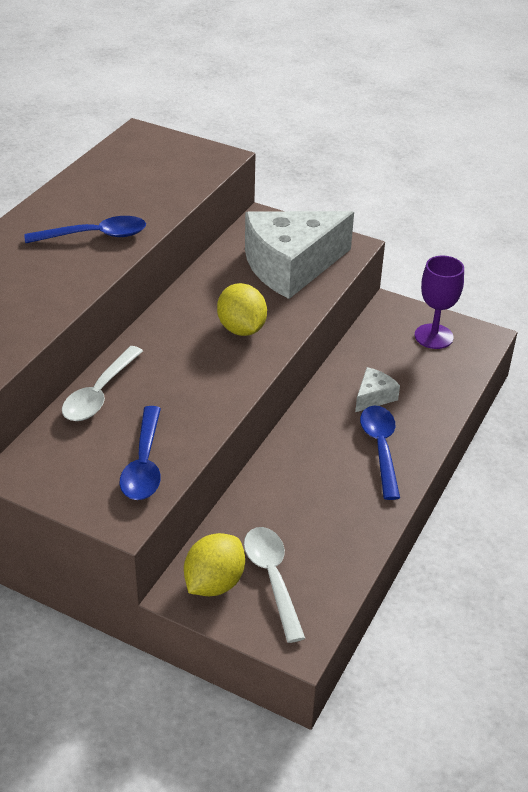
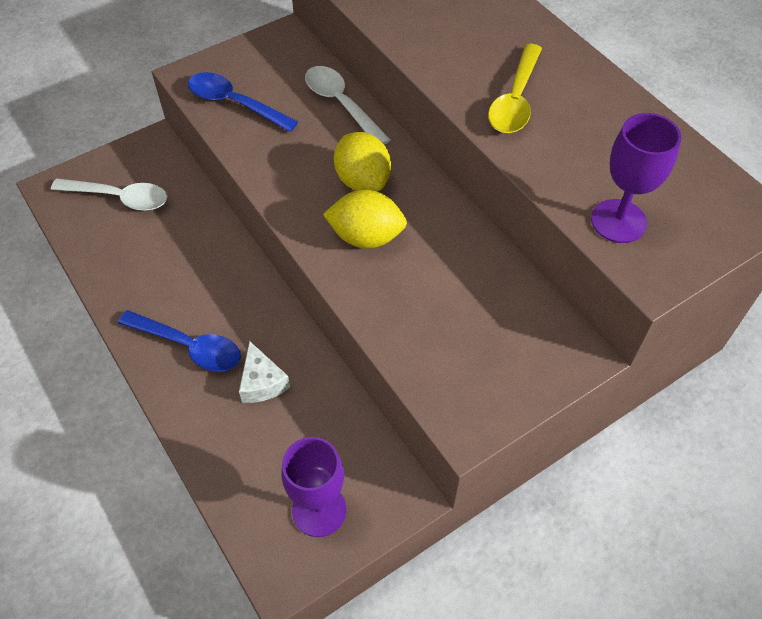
camera: 120 degrees right, 15 degrees up
blue spoon [24,216,146,243] -> yellow spoon [488,44,542,133]
yellow lemon [184,533,245,596] -> yellow lemon moved to [334,132,391,191]
white cheese [245,211,354,299] -> none
none -> purple goblet [591,113,681,243]

